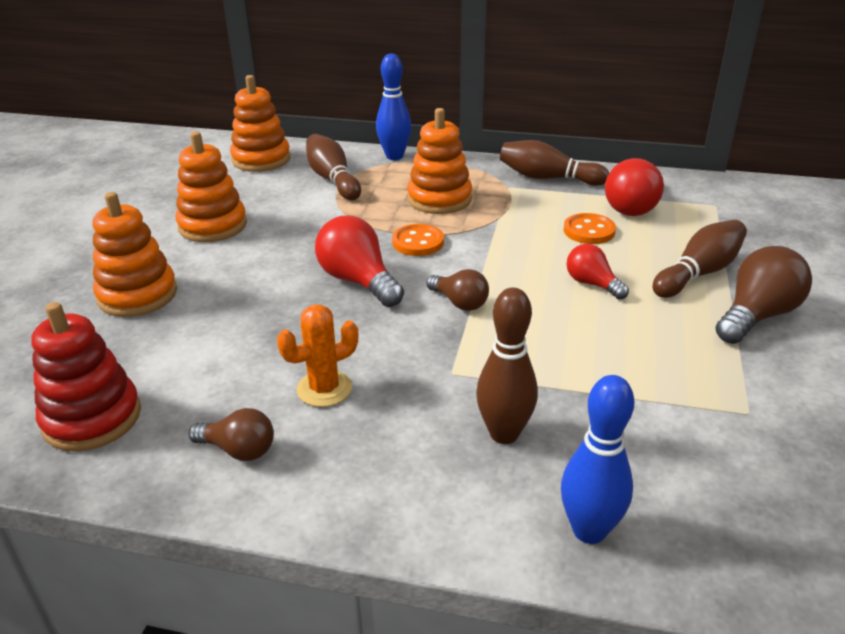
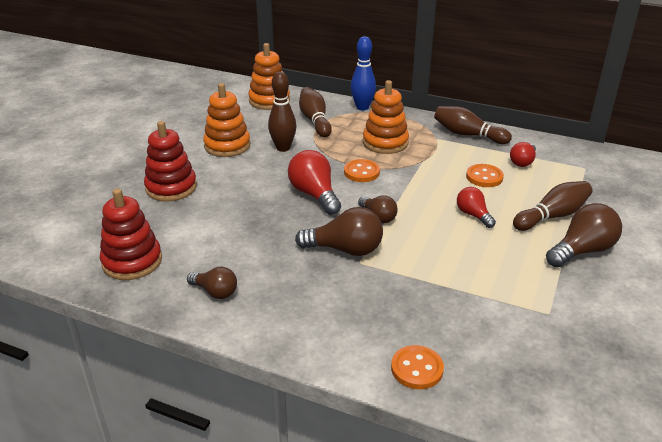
camera: 10 degrees right, 0 degrees up
orange stacking toy [92,192,177,317] -> red stacking toy [144,121,197,202]
orange cactus [277,304,358,407] -> none
brown bowling pin [476,288,538,444] -> brown bowling pin moved to [268,72,296,152]
blue bowling pin [561,375,634,544] -> orange button [391,345,444,389]
red light bulb [605,158,664,216] -> red light bulb [510,142,536,167], size x0.61
none -> brown light bulb [295,207,383,256]

